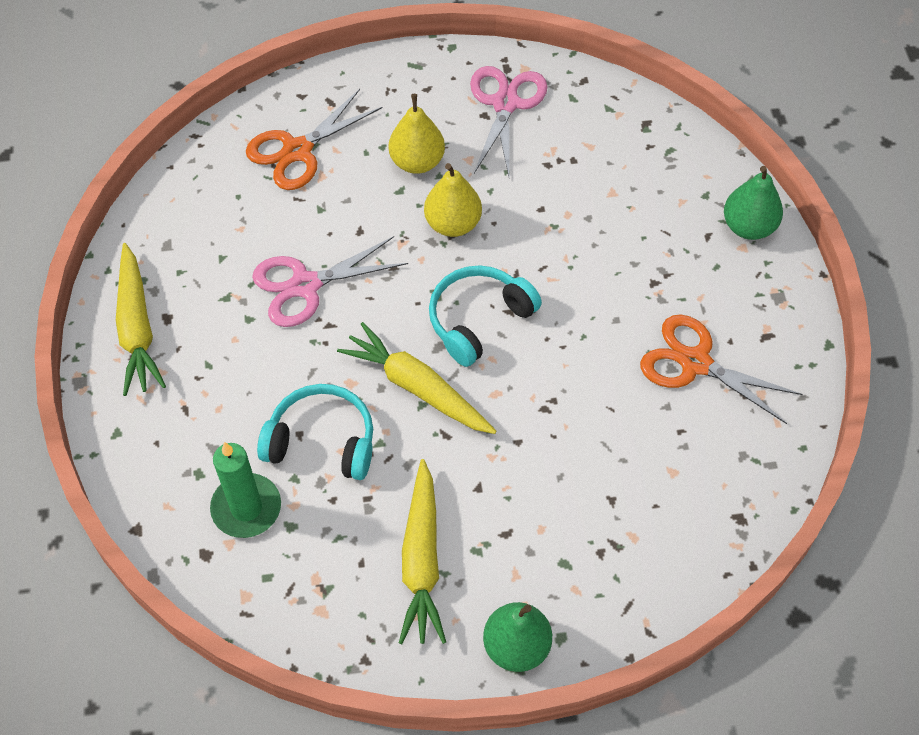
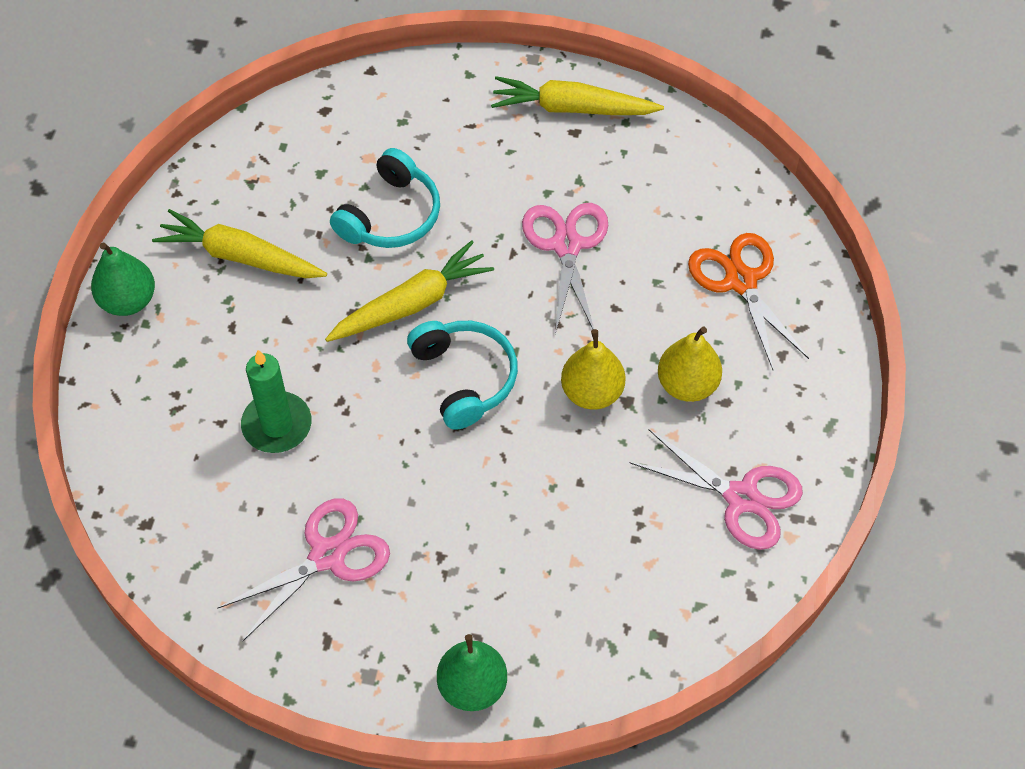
camera: 110 degrees right, 0 degrees up
green candle [210,442,281,538] -> green candle moved to [241,350,312,453]
orange scissors [640,314,803,424] -> pink scissors [217,498,390,641]

